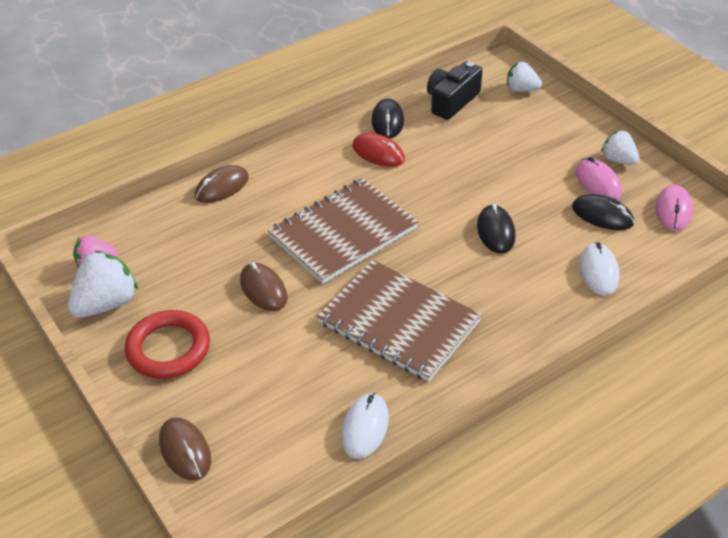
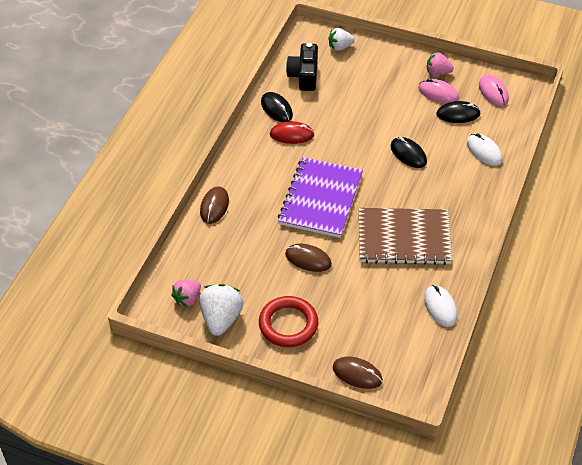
camera: 35 degrees left, 5 degrees up
brown notebook [268,178,419,284] -> purple notebook [278,157,363,238]
white strawberry [601,130,640,165] -> pink strawberry [427,52,454,75]

